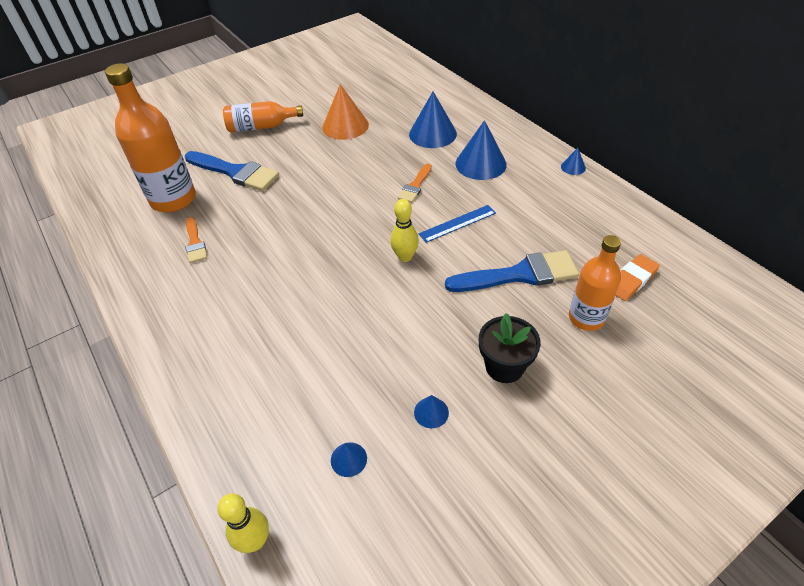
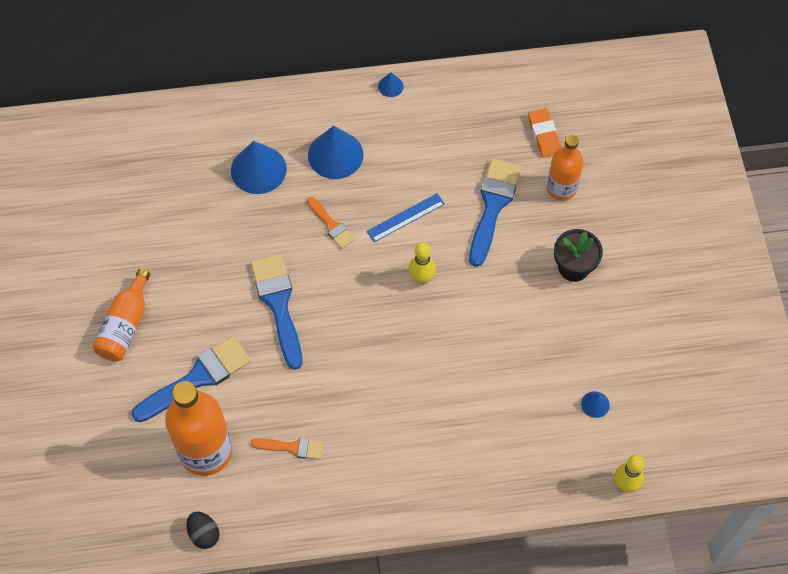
camera: 65 degrees left, 15 degrees up
orange cone [322,84,369,140] -> none
blue cone [414,395,449,428] -> none
blue ruler [419,205,496,243] -> blue ruler turned 60 degrees clockwise [367,193,445,242]
none -> black egg [186,512,219,549]
none -> blue brush [251,254,302,370]

